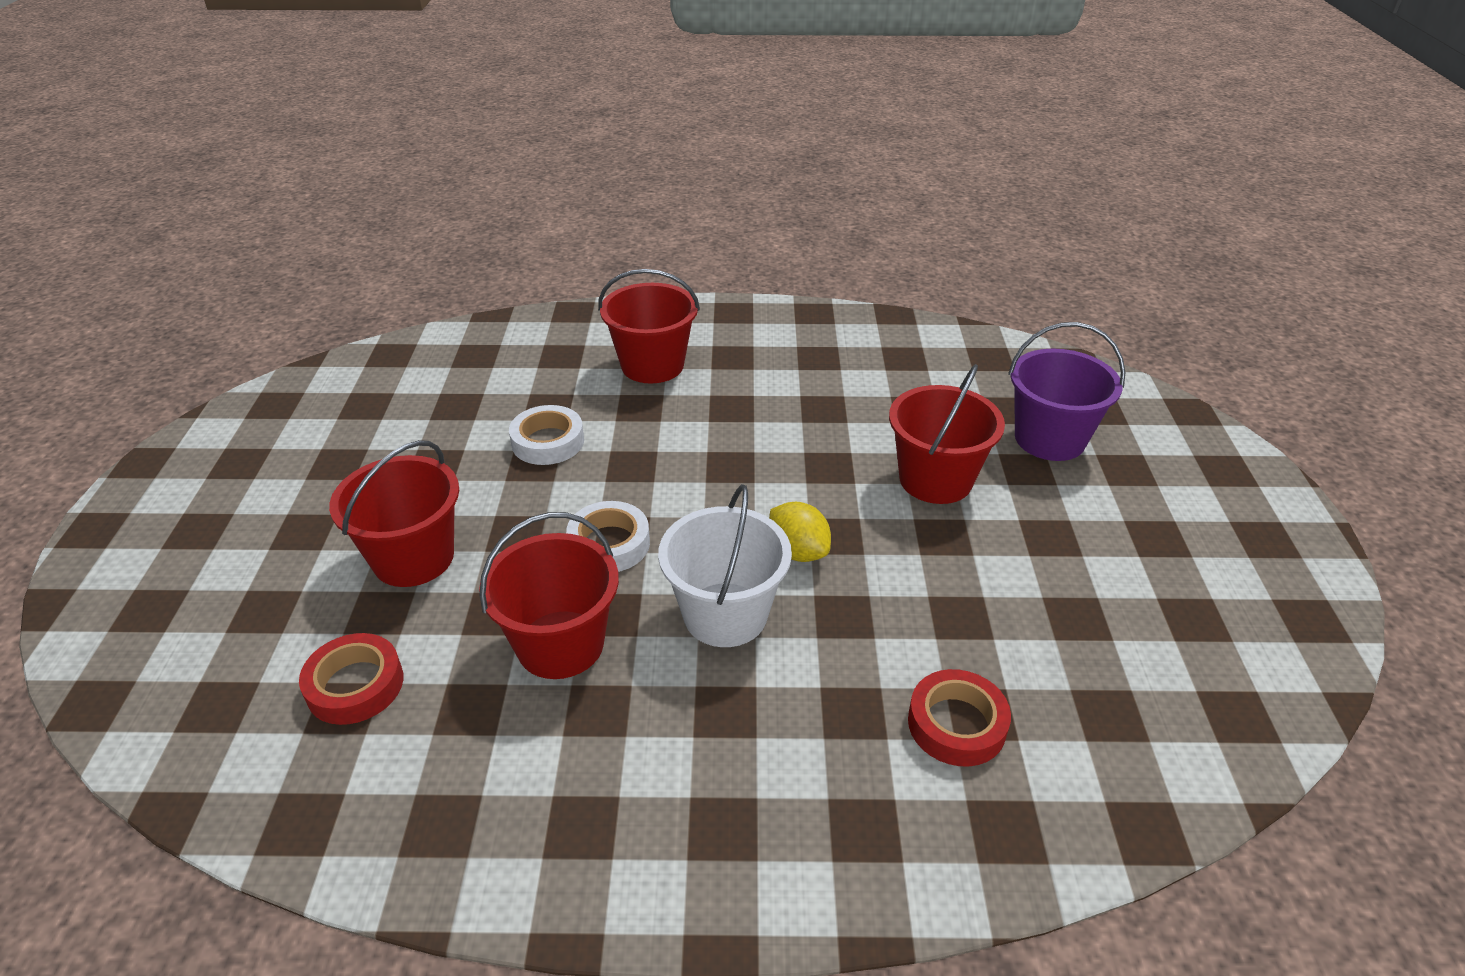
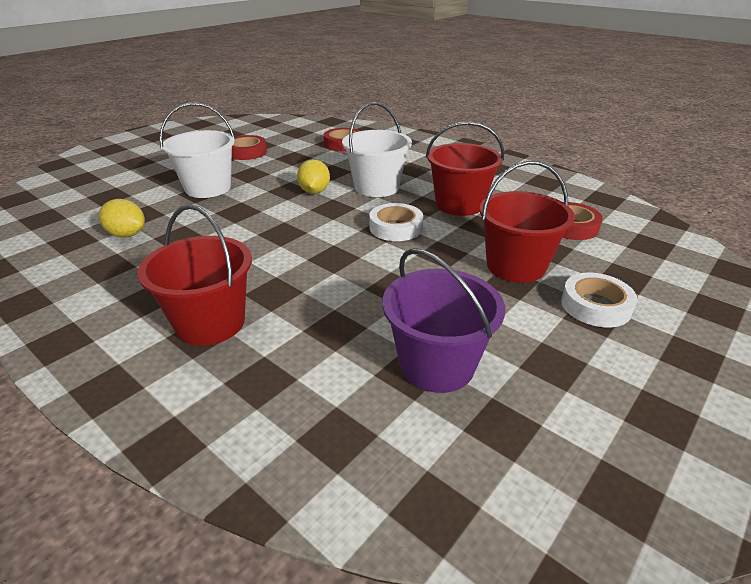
camera: 140 degrees left, 5 degrees down
white tape [509,405,584,465] -> white tape moved to [561,273,637,328]
red bucket [889,364,1005,504] -> white bucket [159,103,235,198]
purple bucket [1008,322,1126,461] -> purple bucket moved to [382,248,505,393]
none -> yellow lemon [99,199,145,237]
none -> red tape [232,135,267,160]

